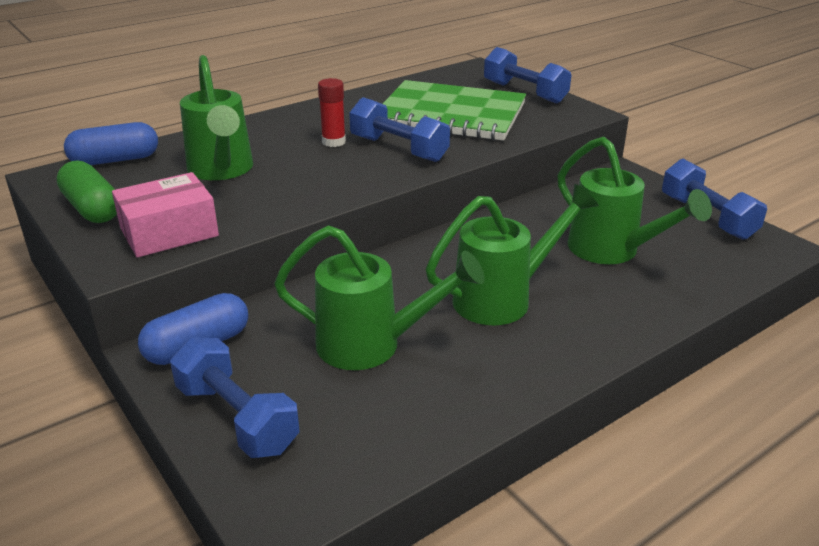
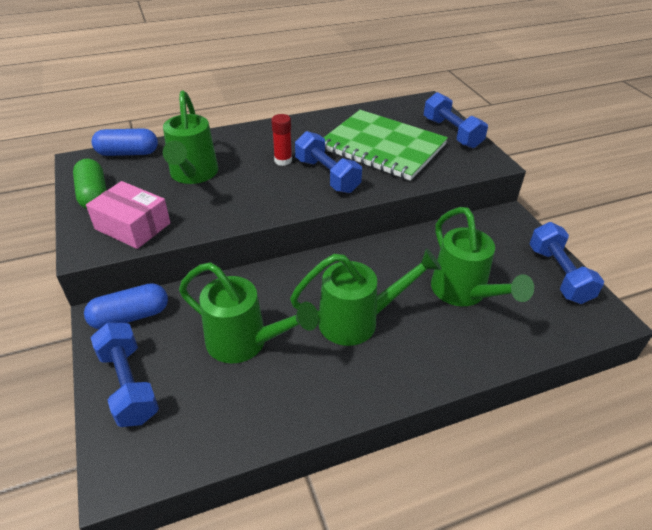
camera: 15 degrees right, 10 degrees up
pink box [112,172,219,258] -> pink box turned 45 degrees clockwise [86,181,170,249]

